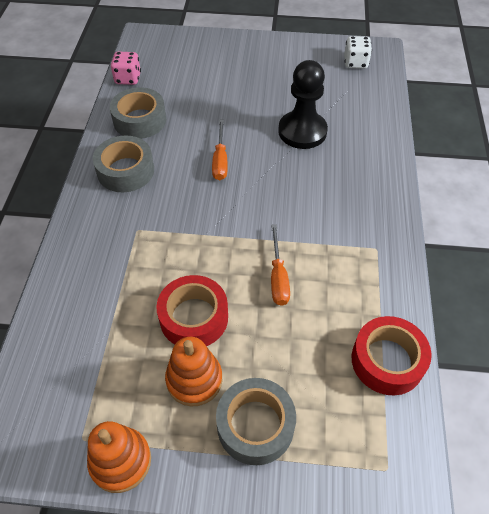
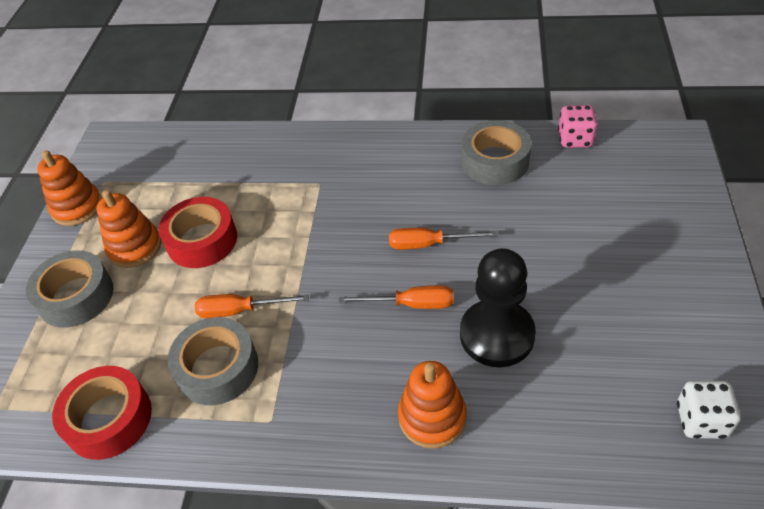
camera: 95 degrees right, 5 degrees down
grey tape [93,135,154,192] -> grey tape moved to [167,317,258,405]
none -> orange screwdriver [338,285,453,309]
none -> orange stacking toy [398,361,467,449]

